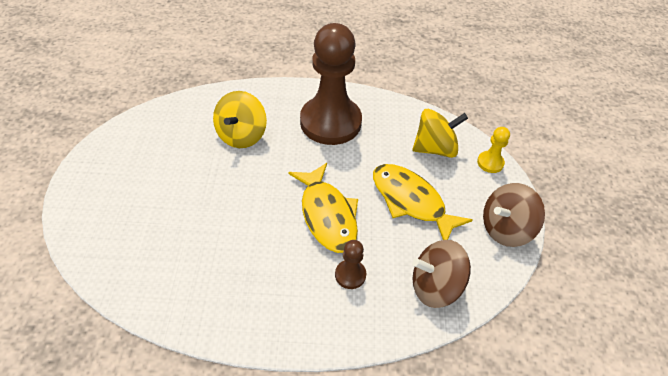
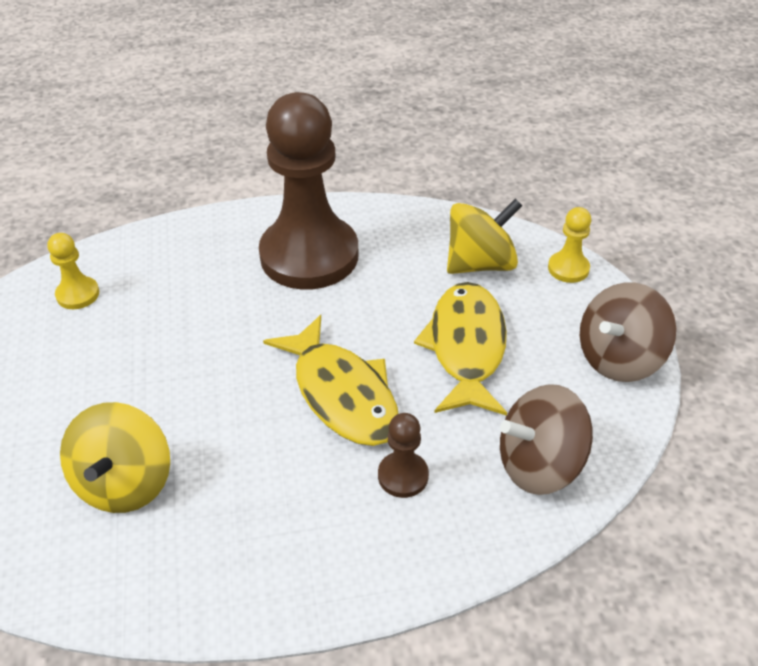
camera: 10 degrees left, 5 degrees down
yellow spinning top [213,91,267,148] -> yellow spinning top moved to [60,402,170,513]
yellow fish [373,164,473,240] -> yellow fish turned 60 degrees clockwise [414,282,507,416]
none -> yellow pawn [47,233,99,309]

